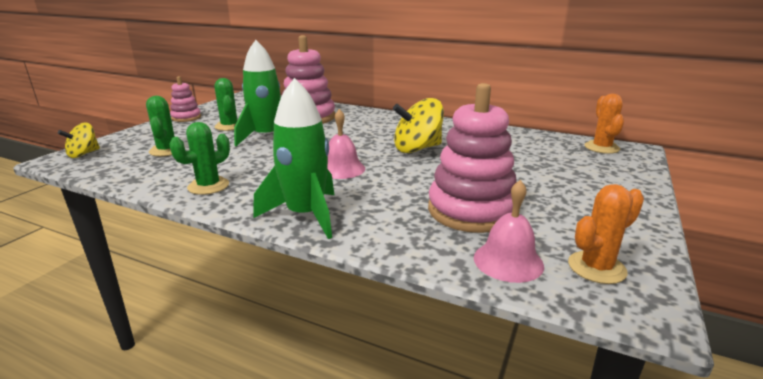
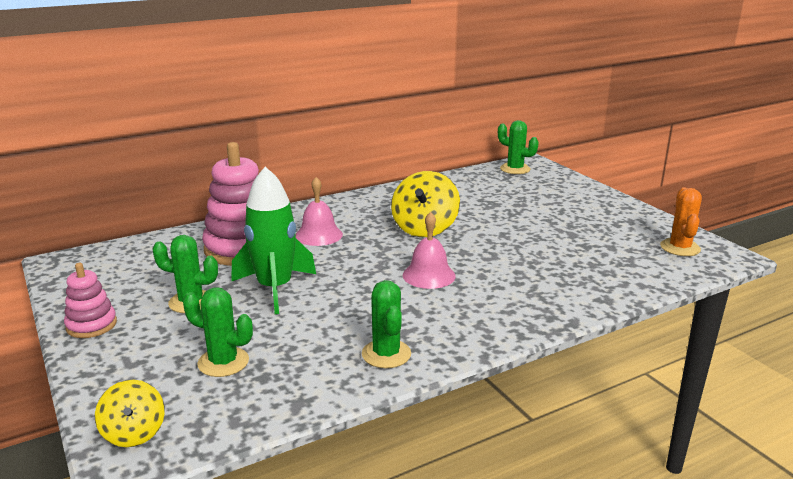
camera: 55 degrees left, 0 degrees up
green rocket [253,78,334,239] -> none
pink stacking toy [428,83,517,233] -> none
pink bell [474,180,544,283] -> pink bell moved to [296,177,343,246]
orange cactus [585,94,624,154] -> green cactus [498,120,539,174]

